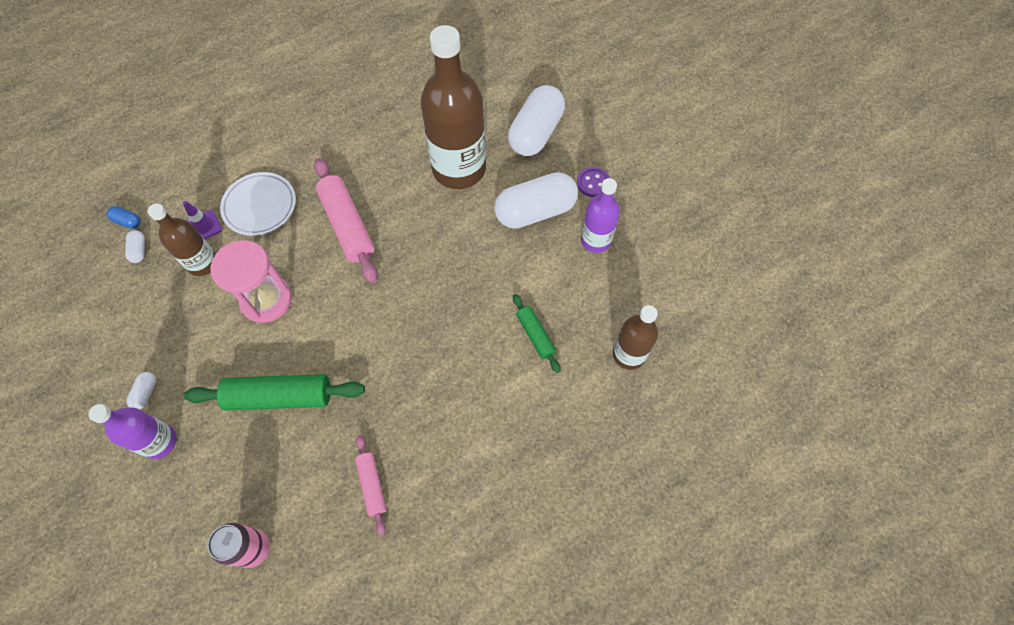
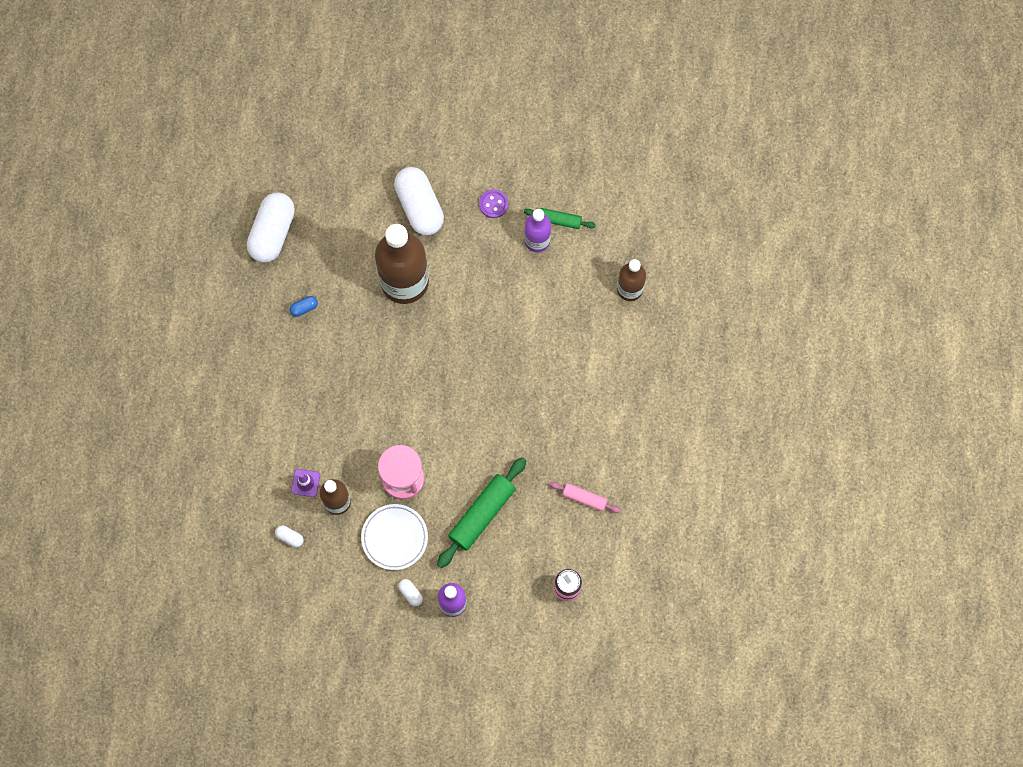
camera: 50 degrees left, 10 degrees up
blue capsule [107,206,141,229] -> blue capsule moved to [290,296,318,317]
white plate [220,172,296,236] -> white plate moved to [361,504,428,570]
pink rolling pin [314,158,378,283] -> none
white capsule [494,172,578,229] -> white capsule moved to [247,193,295,263]
green rolling pin [513,294,561,373] -> green rolling pin moved to [524,208,596,229]

